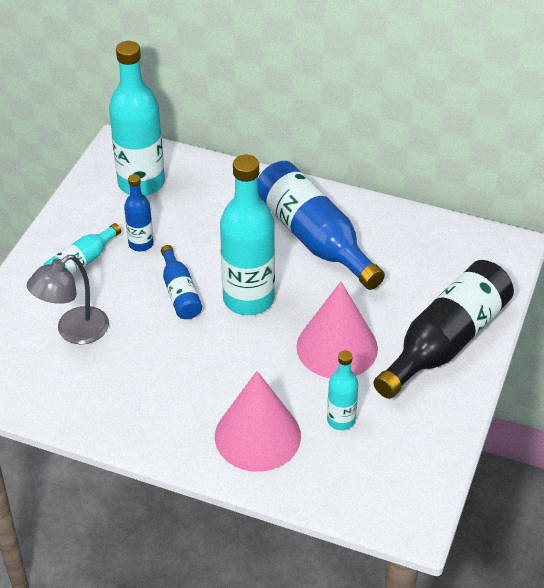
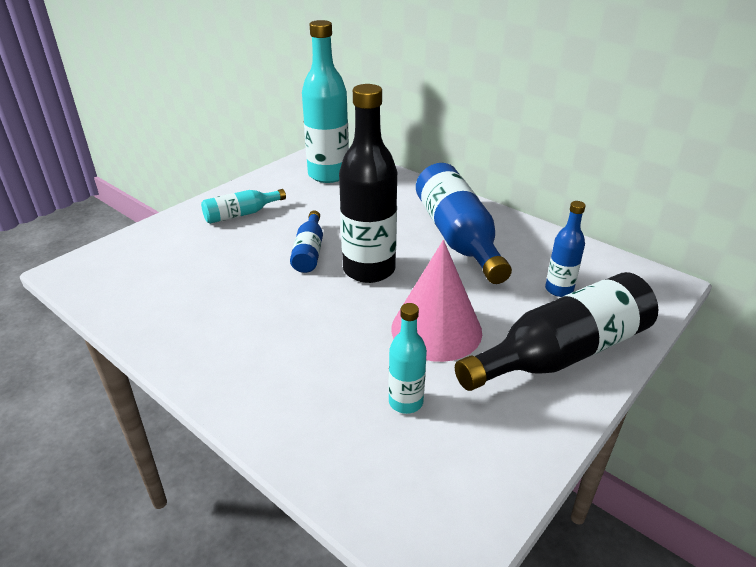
camera: 20 degrees right, 10 degrees down
grey lamp [27,255,109,344] -> none
blue bottle [124,174,154,252] -> blue bottle moved to [545,201,586,297]
pink cone [215,371,301,472] -> none
turquoise bottle [220,155,275,315] -> black bottle [339,84,397,283]

